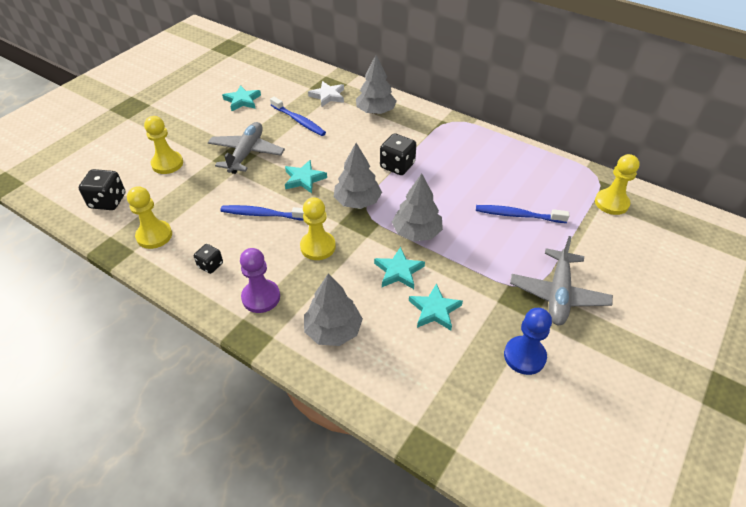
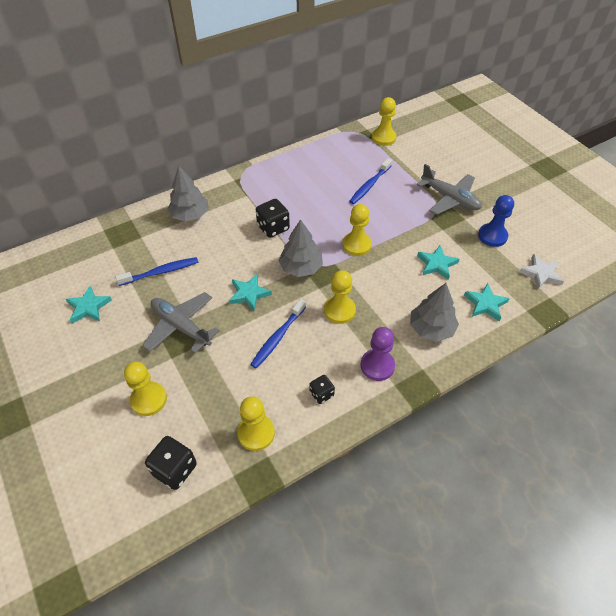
camera: 65 degrees left, 5 degrees up
white star [308,81,344,107] -> white star moved to [519,254,564,290]
turquoise star [374,247,425,289] -> turquoise star moved to [464,283,510,321]
grey tree [392,174,443,241] -> yellow pawn [342,204,372,256]

